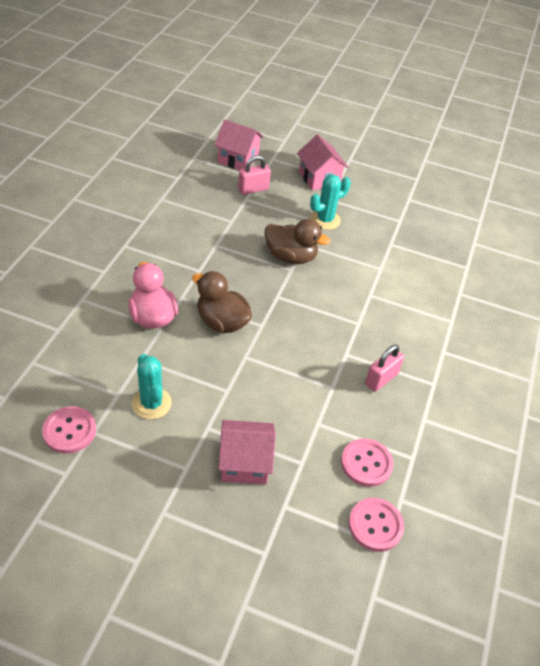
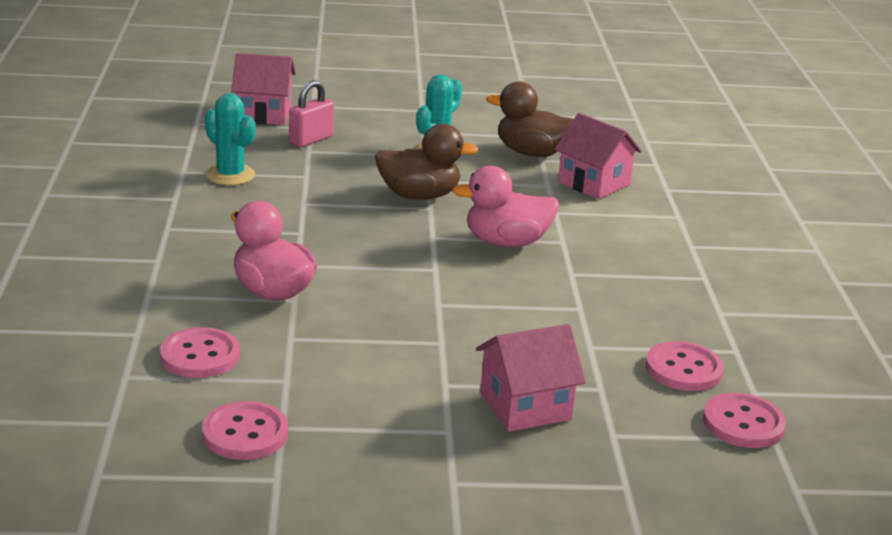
camera: 20 degrees left, 20 degrees down
turquoise cactus [132,354,172,419] -> turquoise cactus moved to [205,93,255,185]
brown duck [192,271,252,333] -> brown duck moved to [486,81,574,157]
pink house [297,134,348,191] -> pink house moved to [555,113,642,199]
pink padlock [365,345,404,392] -> none
none -> pink button [160,327,240,378]
none -> pink duck [452,166,559,247]

